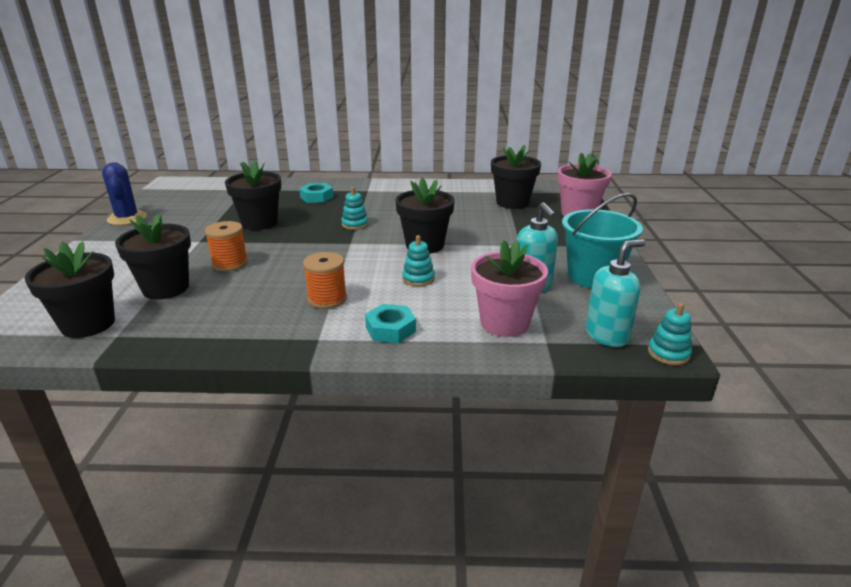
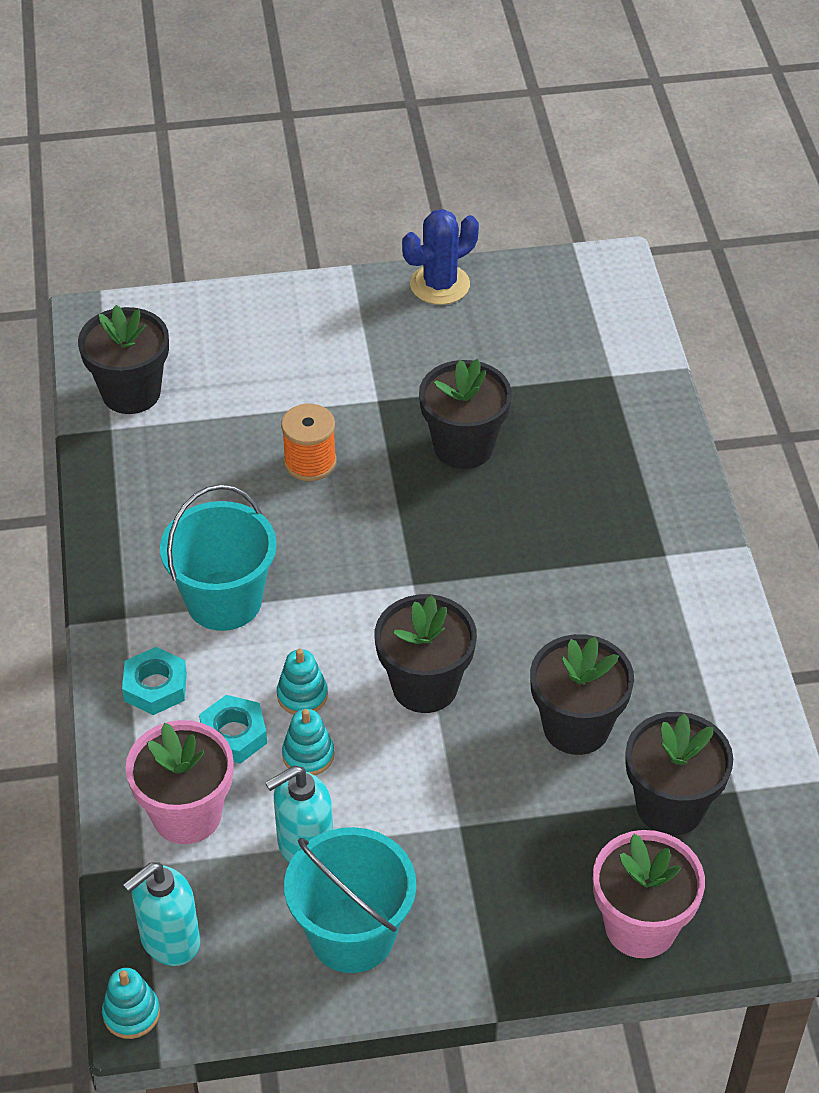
camera: 80 degrees right, 20 degrees up
black flower pot [115,214,191,300] -> black flower pot moved to [530,634,634,755]
turquoise nut [299,183,333,203] -> turquoise nut moved to [199,695,267,764]
orange spool [303,252,347,309] -> turquoise bucket [160,484,277,631]
turquoise stacking toy [341,187,369,230] -> turquoise stacking toy moved to [282,709,334,775]
turquoise soap dispenser [586,239,645,347] -> turquoise soap dispenser turned 90 degrees clockwise [123,863,200,966]

